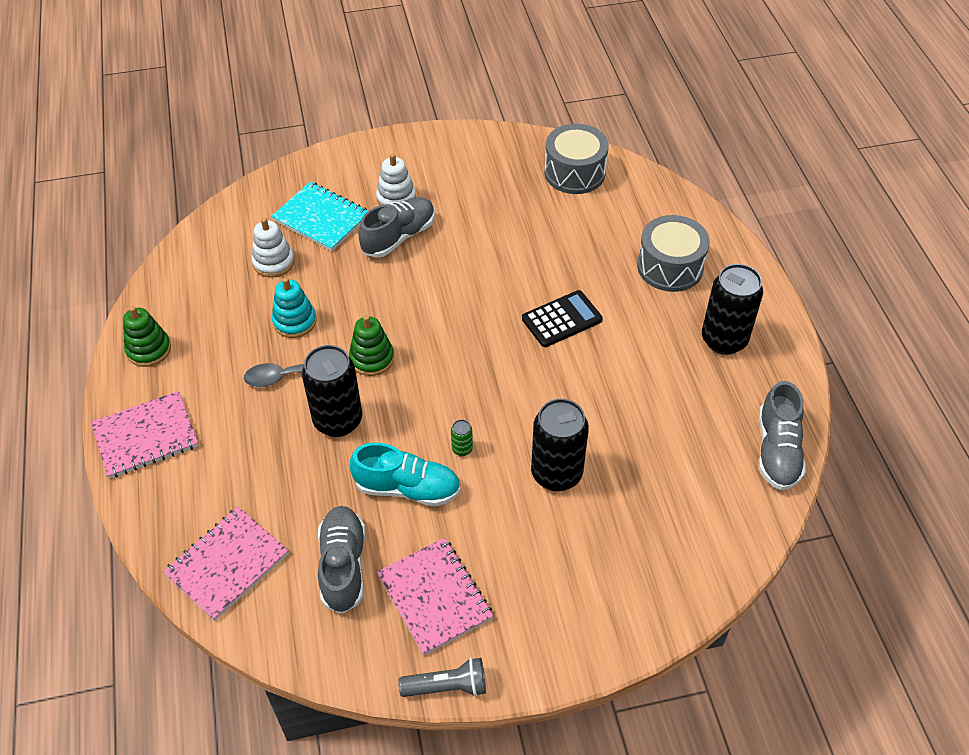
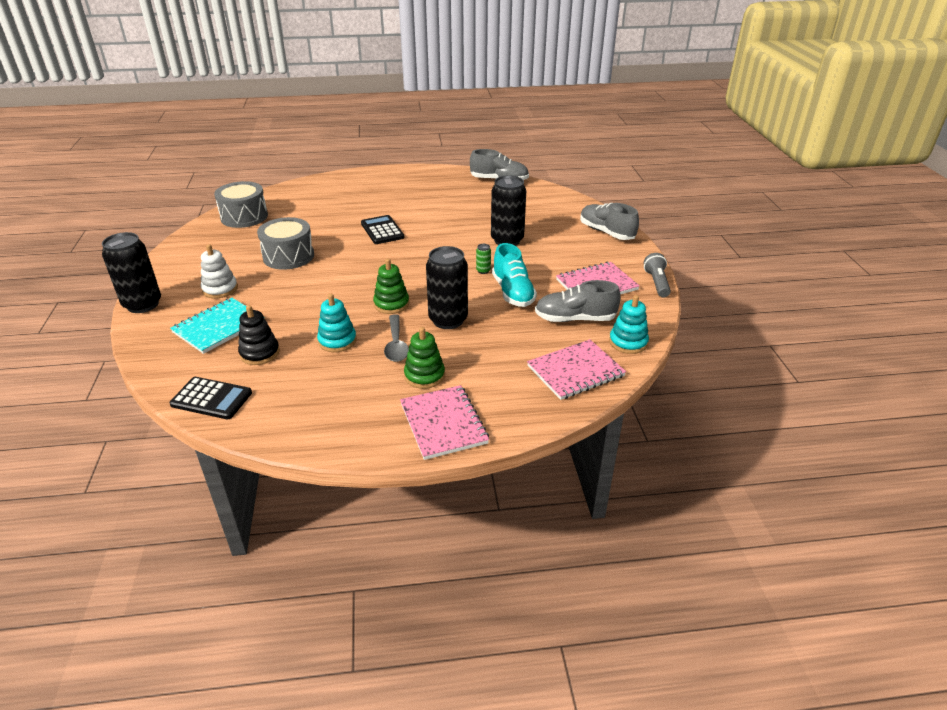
camera: 85 degrees left, 15 degrees down
green stacking toy [123,306,171,367] -> green stacking toy moved to [404,327,445,389]
pink notebook [163,507,289,621] -> pink notebook turned 75 degrees counterclockwise [527,339,626,400]
white stacking toy [252,218,295,278] -> black stacking toy [238,305,280,365]
turquoise shoe [350,443,461,507] -> turquoise shoe turned 150 degrees clockwise [492,243,537,307]
grey shoe [358,197,435,258] -> grey shoe moved to [580,203,639,240]
grey drum [637,215,710,292] -> grey drum moved to [257,217,314,270]
black can [702,264,763,355] -> black can moved to [102,232,161,313]
none -> black calculator [170,377,252,419]
none -> turquoise stacking toy [609,295,649,354]

